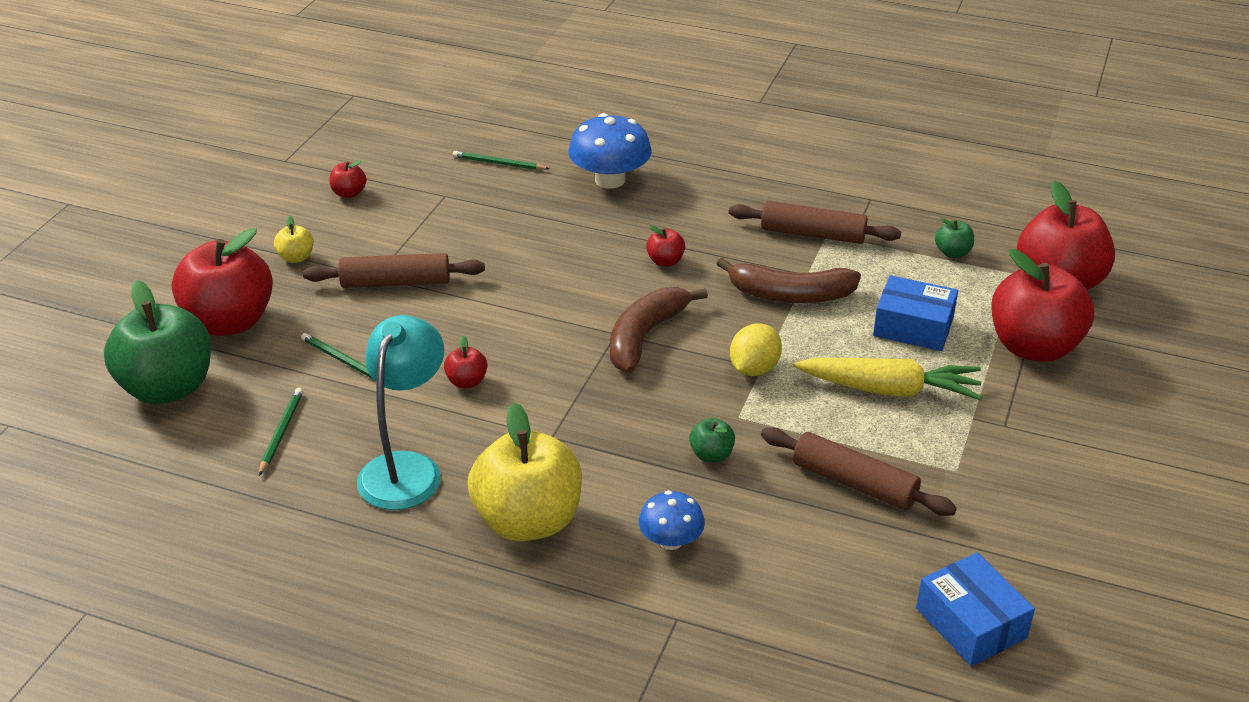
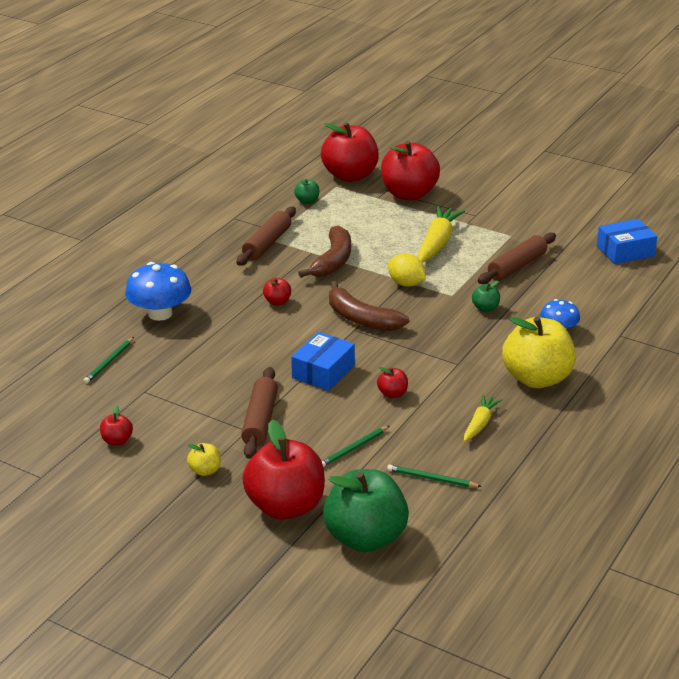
camera: 80 degrees left, 5 degrees down
turquoise lamp [357,315,444,510] -> yellow carrot [464,394,502,442]
blue box [873,275,958,351] -> blue box moved to [291,332,355,391]

